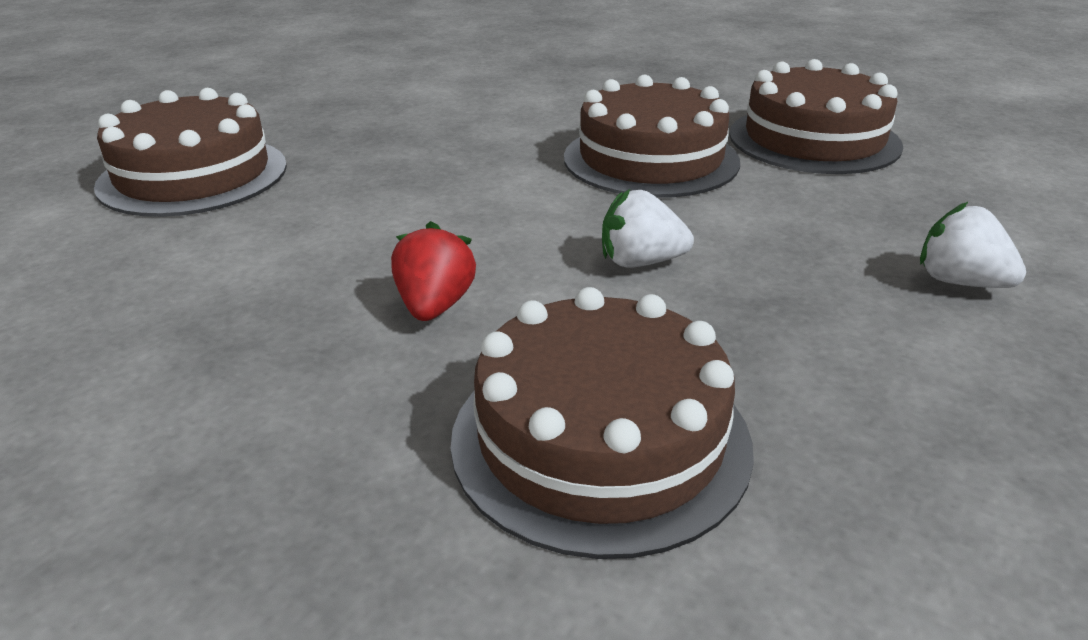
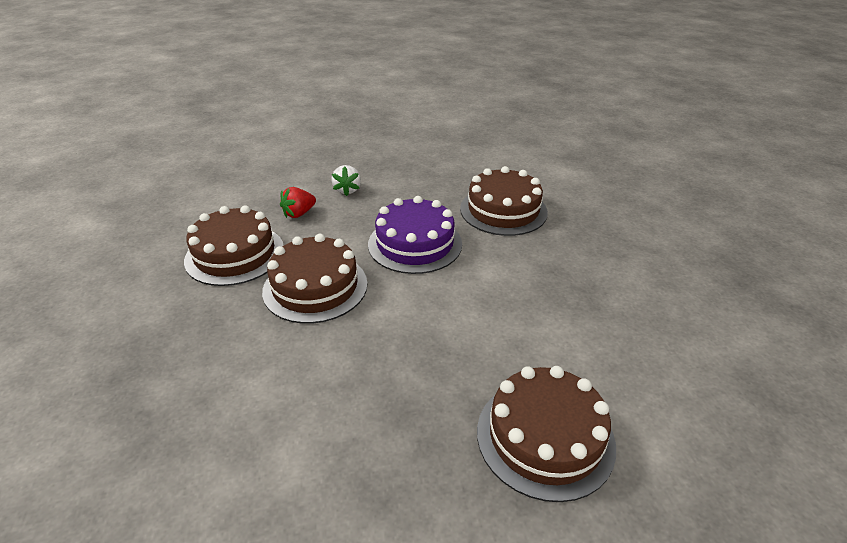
camera: 135 degrees left, 5 degrees up
red strawberry [391,221,476,321] -> red strawberry moved to [280,187,316,218]
white strawberry [602,188,694,267] -> purple cake [368,196,462,274]

